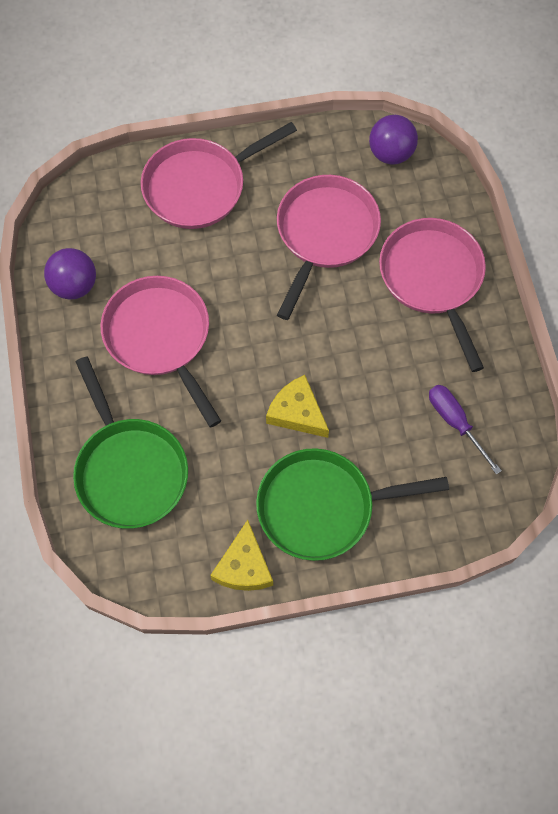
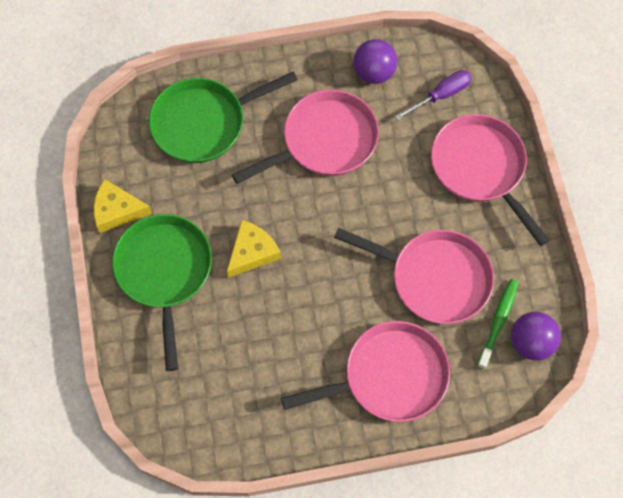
camera: 90 degrees right, 0 degrees up
purple screwdriver [429,385,502,475] -> purple screwdriver moved to [395,70,472,121]
none -> green toothbrush [477,279,518,369]

